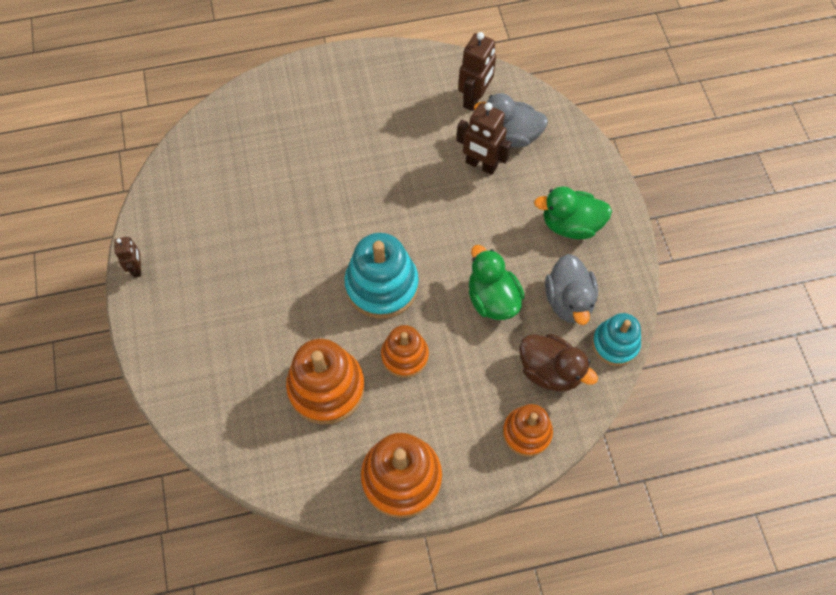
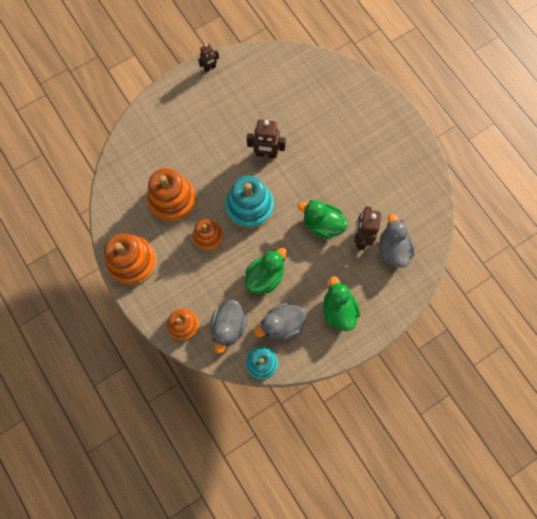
camera: 70 degrees right, 10 degrees up
brown robot [458,32,496,111] -> brown robot moved to [247,120,286,159]
brown duck [519,334,598,391] -> grey duck [210,300,247,354]
none -> green duck [298,200,348,239]

